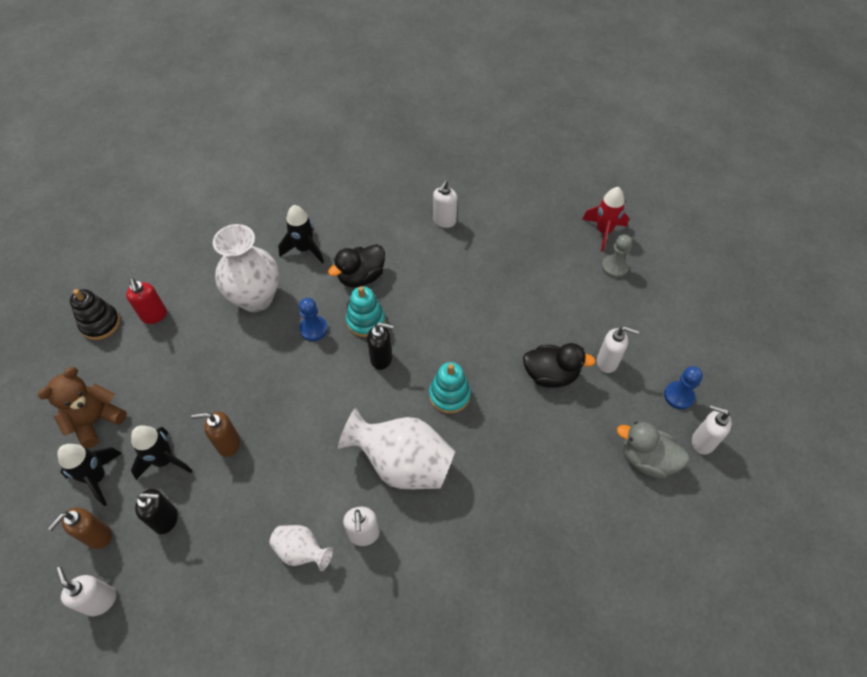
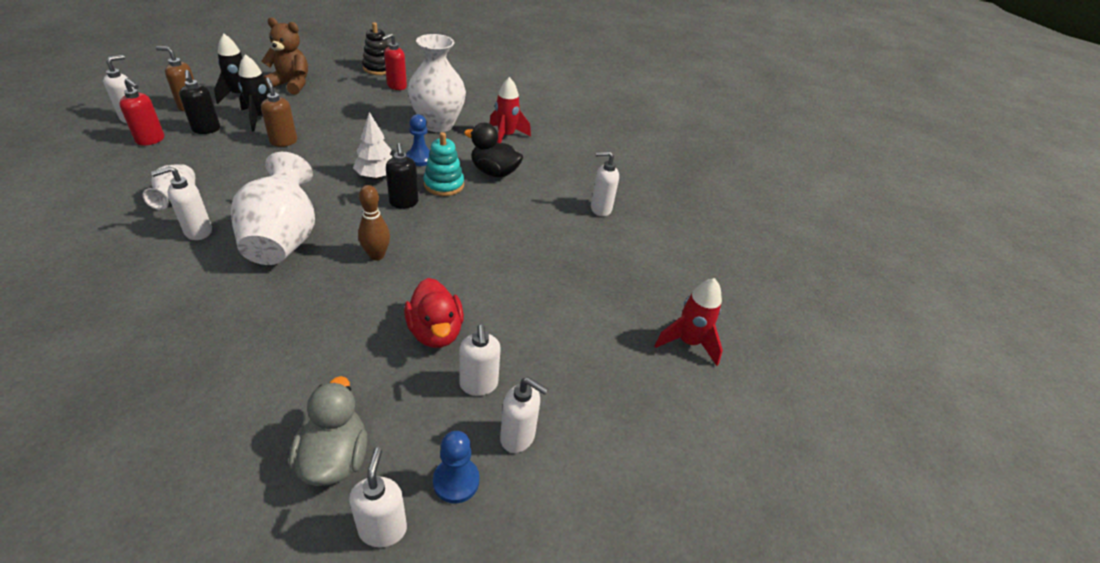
camera: 60 degrees right, 15 degrees down
black rocket [278,205,324,264] -> red rocket [490,77,531,143]
turquoise stacking toy [429,362,471,414] -> brown bowling pin [358,185,390,261]
black duck [523,343,596,388] -> red duck [404,278,464,348]
grey pawn [602,235,632,278] -> none
none -> red soap dispenser [119,78,164,146]
none -> white tree [353,112,393,179]
none -> white soap dispenser [500,377,548,453]

